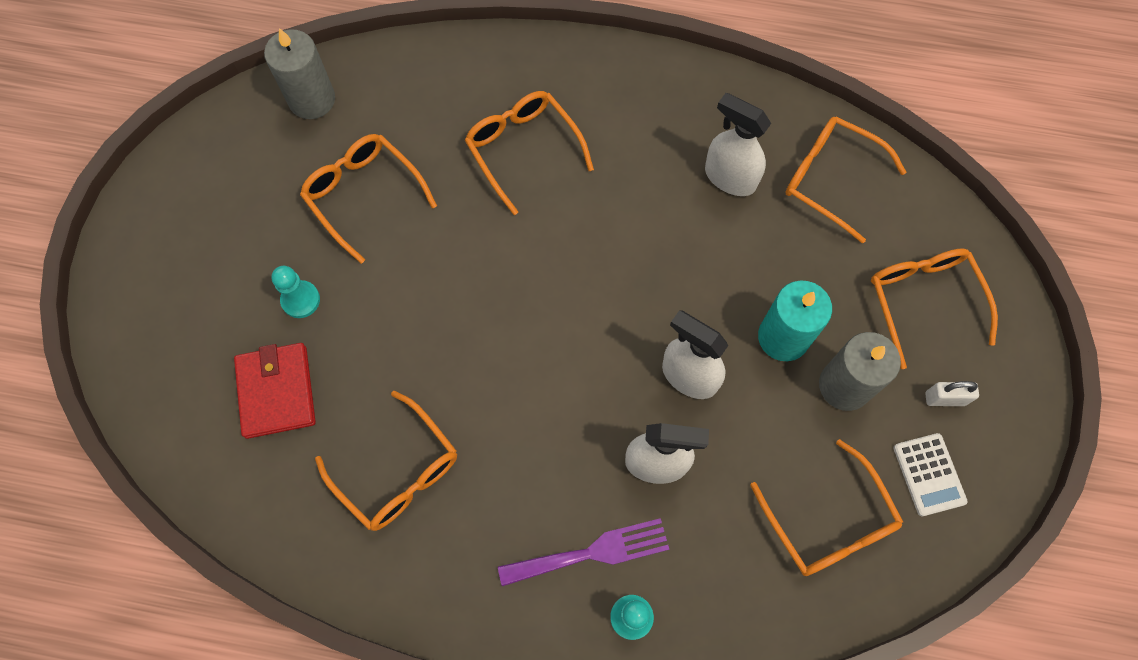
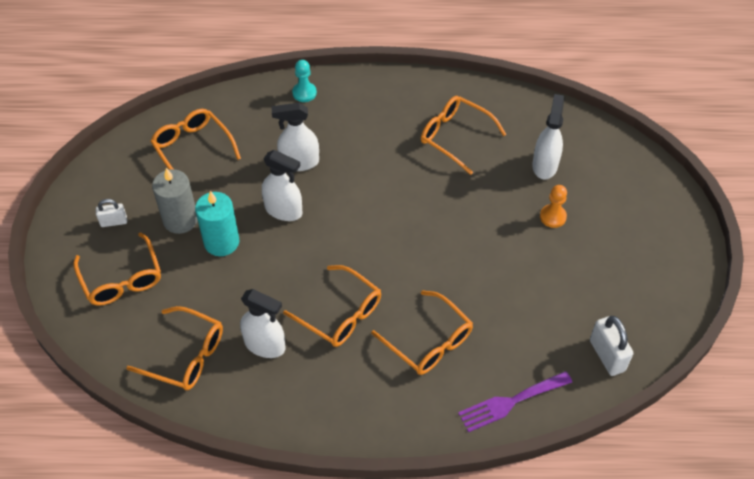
camera: 170 degrees right, 15 degrees down
red wallet [234,343,316,439] -> white spray bottle [532,94,565,179]
grey candle [264,28,335,119] -> white padlock [590,316,633,376]
turquoise pawn [271,266,320,318] -> orange pawn [540,185,567,228]
orange glasses [300,134,437,264] -> orange glasses moved to [283,265,381,347]
purple fork [498,518,669,586] -> purple fork moved to [458,371,572,432]
white calculator [894,433,968,516] -> none

